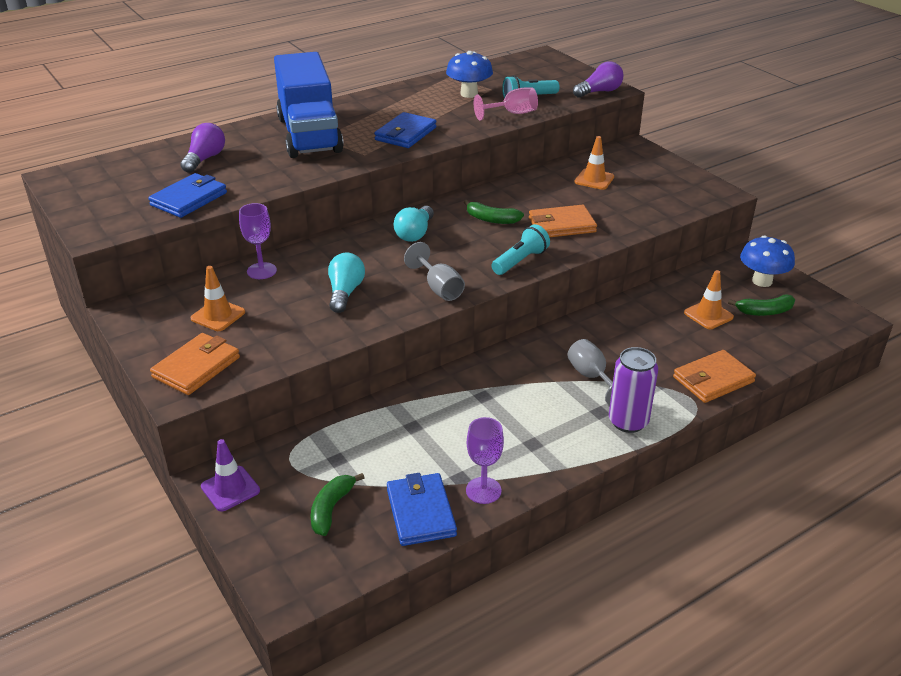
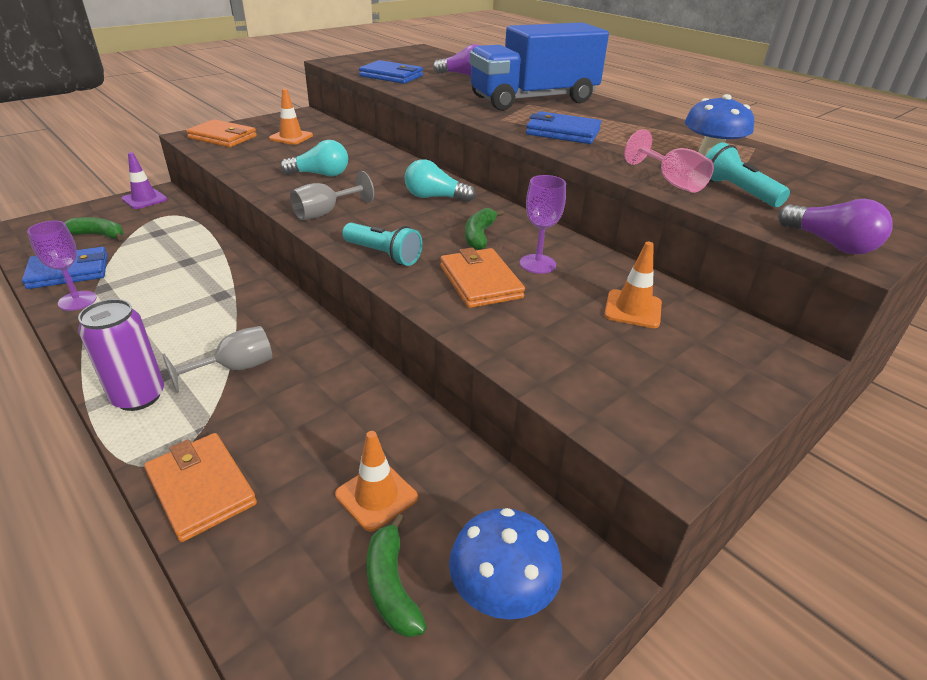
camera: 80 degrees right, 0 degrees up
purple goblet [239,203,277,279] -> purple goblet moved to [520,175,566,274]

